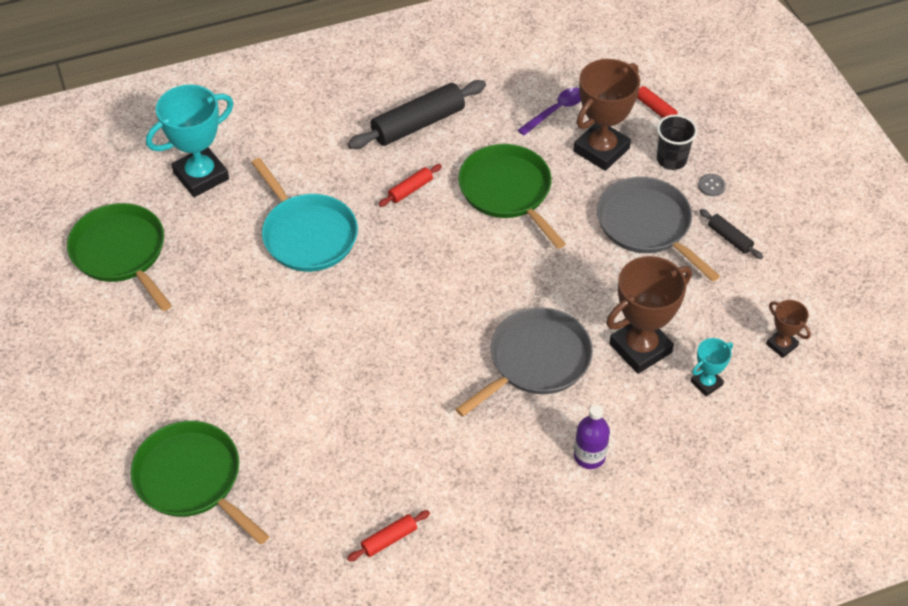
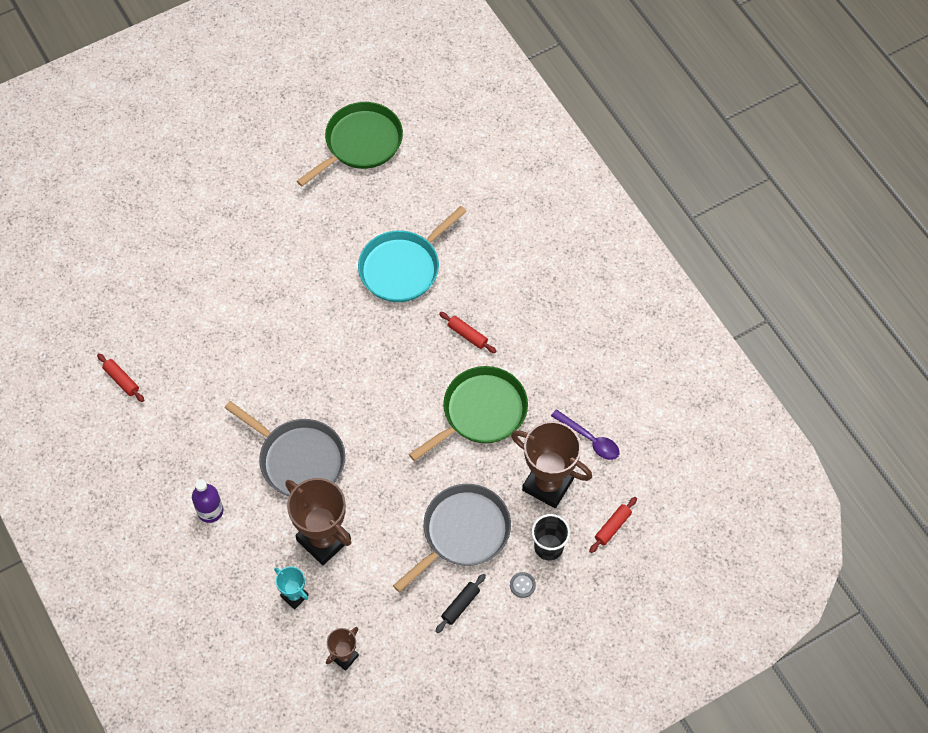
camera: 80 degrees right, 10 degrees up
green pan [131,421,269,544] -> none
turquoise trophy [146,85,234,197] -> none
black rolling pin [348,80,486,149] -> none

